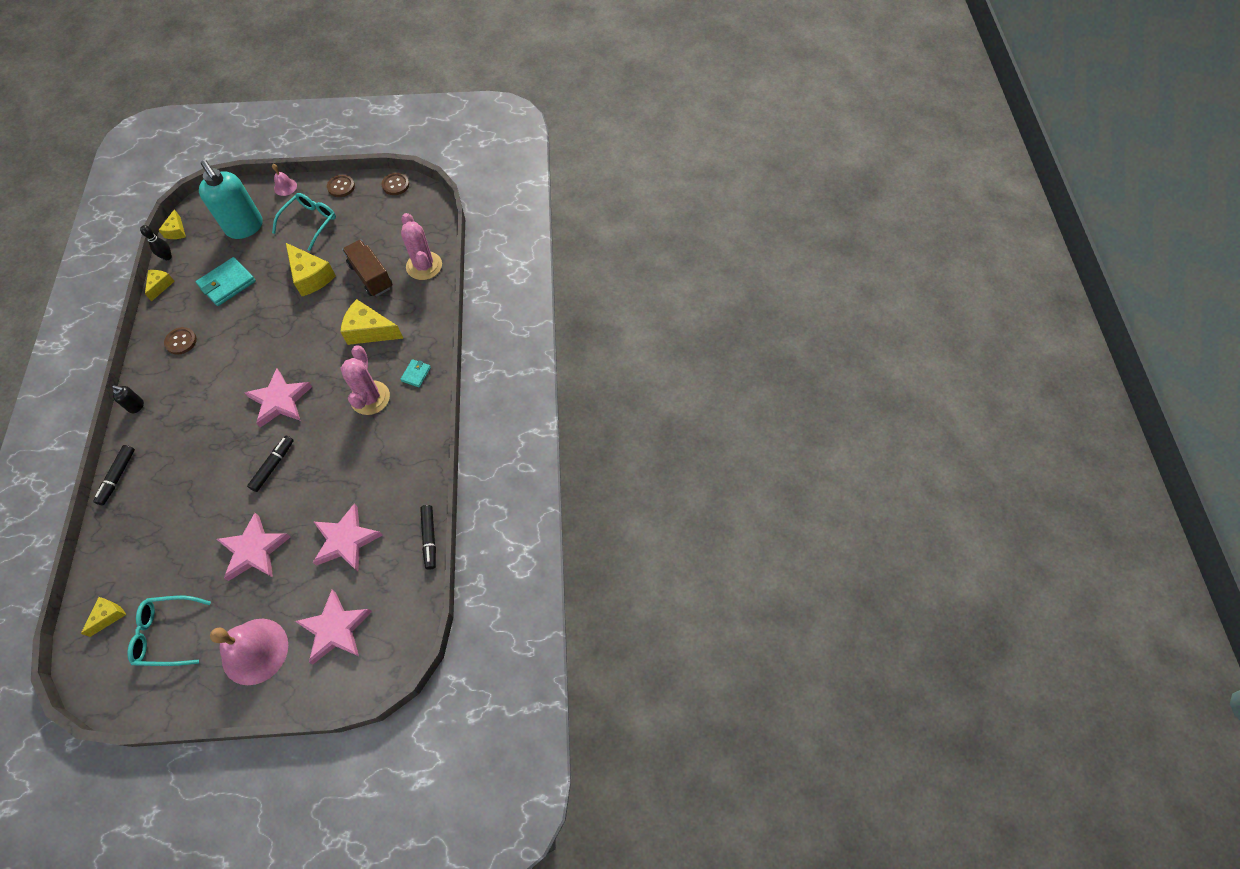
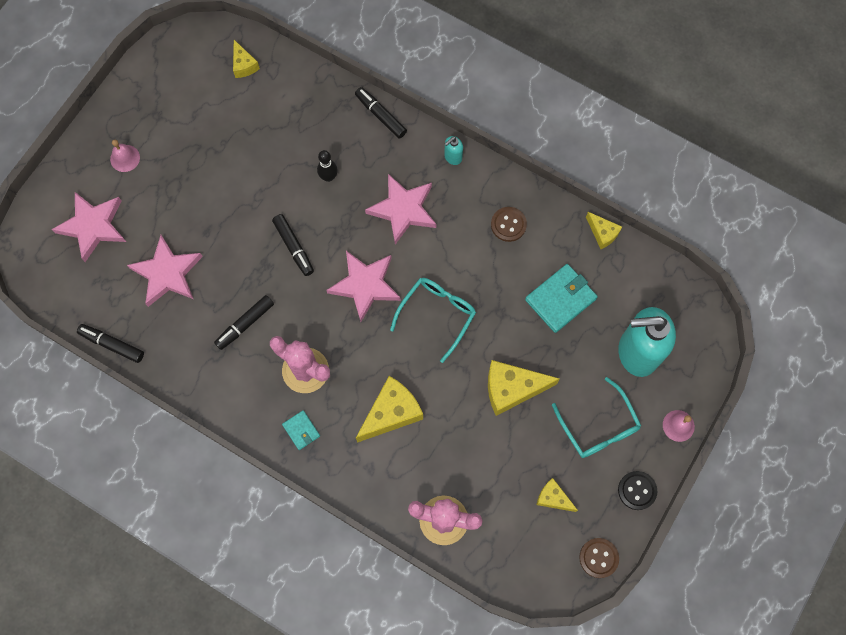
camera: 125 degrees right, 10 degrees up
black soap dispenser [112,385,144,413] -> turquoise soap dispenser [444,136,463,165]
turquoise glasses [127,596,211,666] -> turquoise glasses moved to [390,278,476,363]
black bowling pin [140,225,172,260] -> black bowling pin moved to [317,150,338,182]
yellow cheese [158,209,186,239] -> yellow cheese moved to [536,478,578,512]
turquoise wallet [196,257,256,306] -> turquoise wallet turned 60 degrees clockwise [525,264,598,333]
pink bell [210,619,288,685] -> pink bell [110,140,140,172], size x0.47
pink star [217,513,290,581] -> pink star moved to [365,174,436,245]
brown button [327,175,355,197] -> black button [618,471,657,510]
brown truck [342,240,392,296] -> none
none -> black marker [214,295,274,350]

